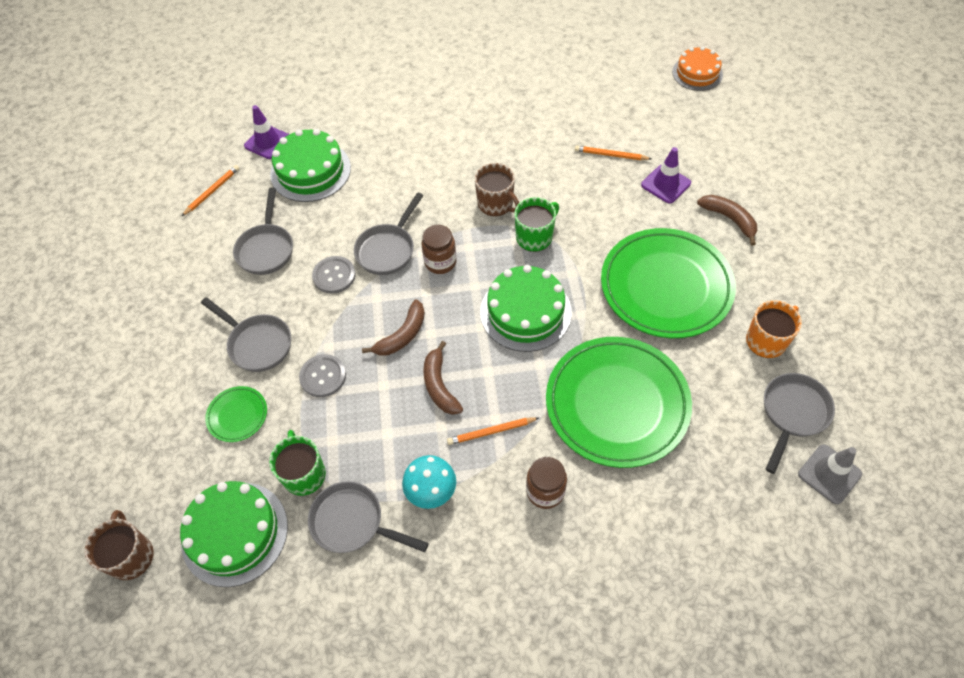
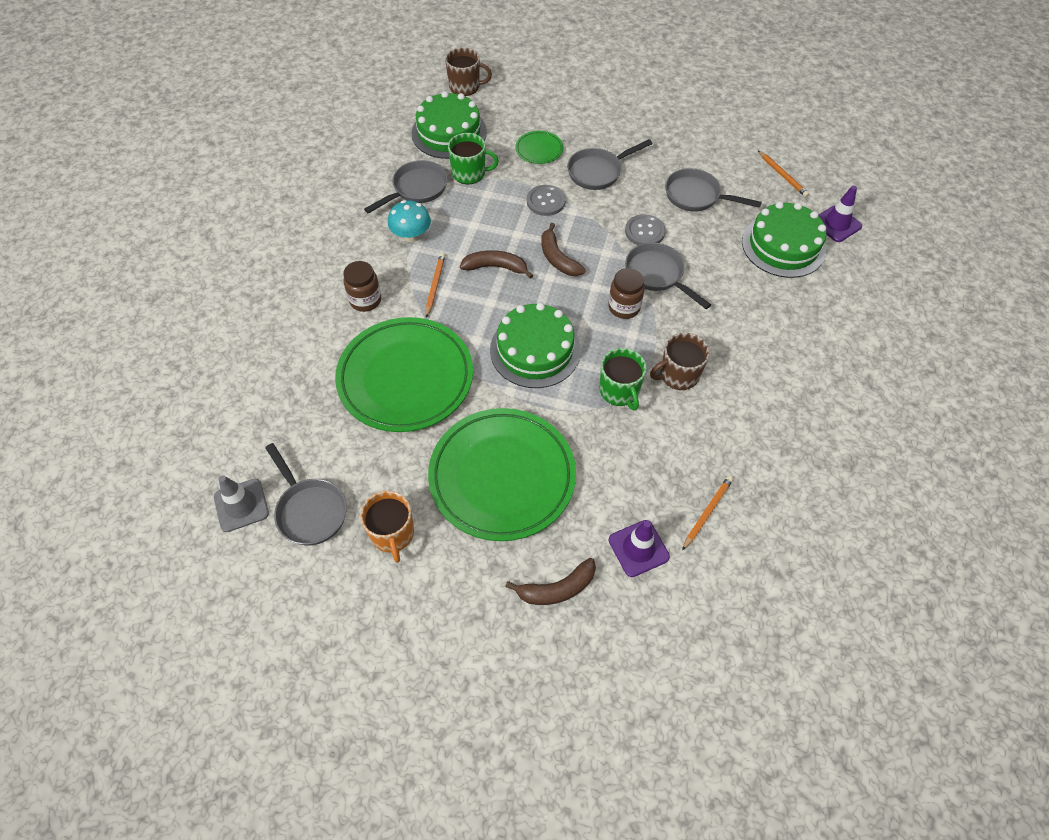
camera: 110 degrees right, 0 degrees up
orange cake [672,46,723,91] -> none

